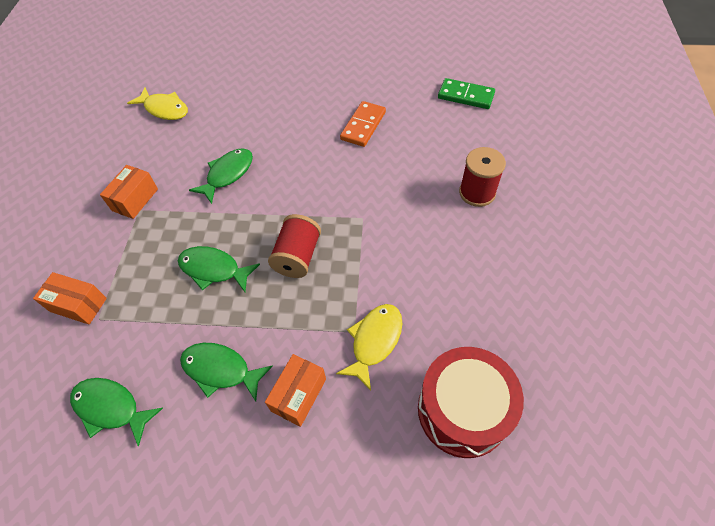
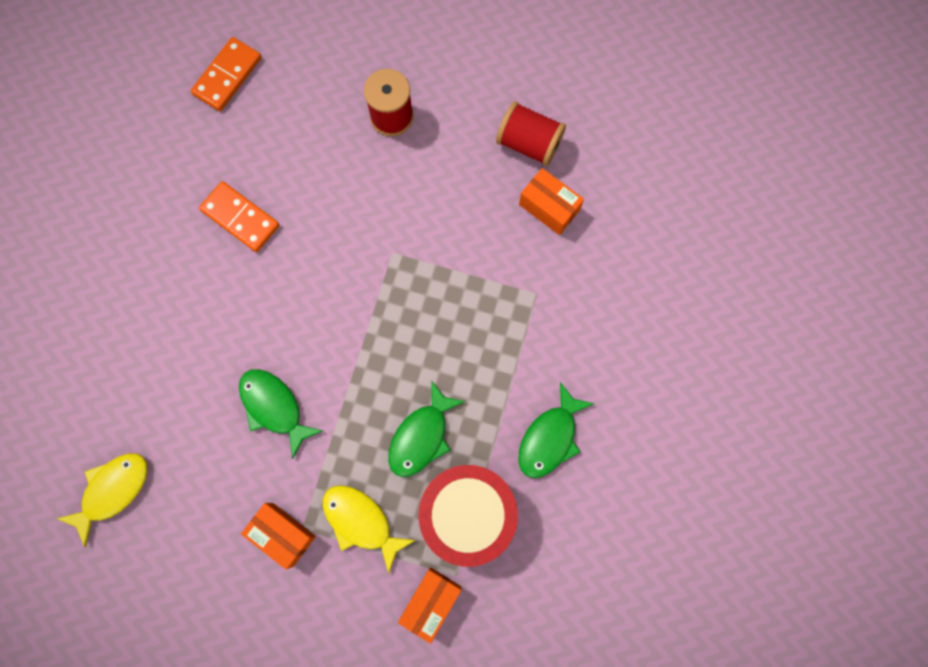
camera: 80 degrees left, 20 degrees up
green fish [70,378,163,446] -> none
orange box [265,354,326,427] -> orange box moved to [519,168,584,235]
red spool [268,214,321,278] -> red spool moved to [496,101,566,166]
yellow fish [336,304,402,390] -> yellow fish moved to [323,485,416,574]
red drum [418,347,524,458] -> red drum moved to [418,465,518,567]
green domino [438,78,495,109] -> orange domino [191,37,262,111]

